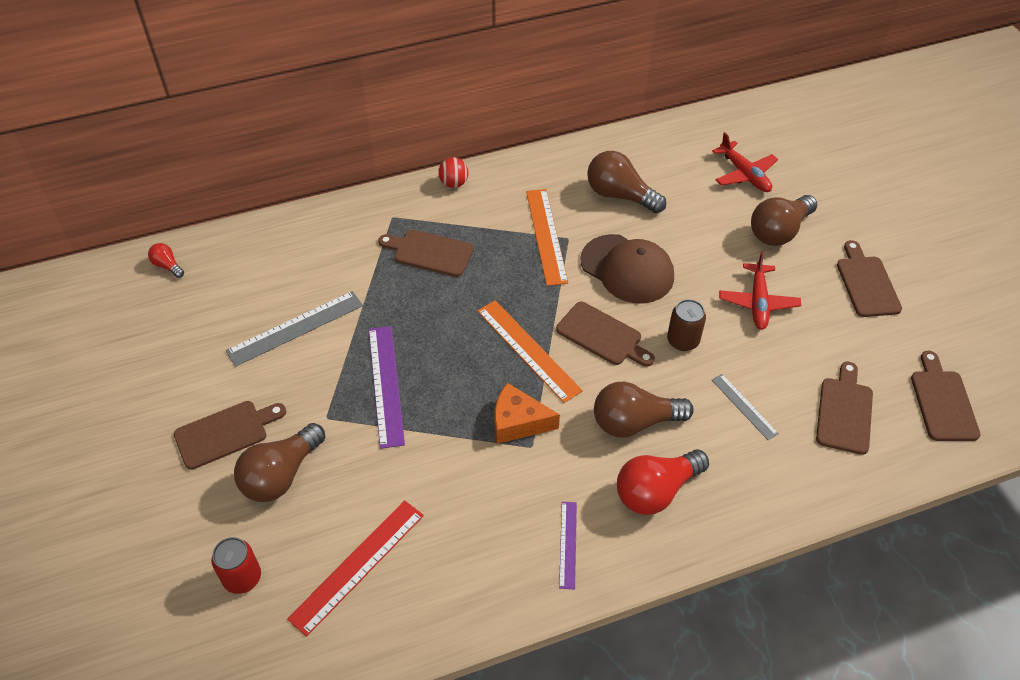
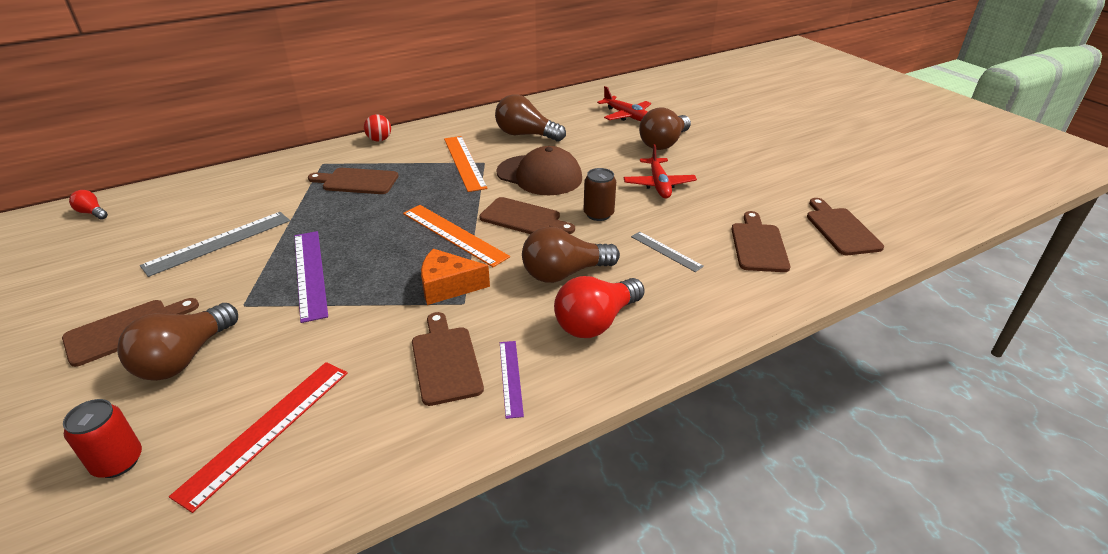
camera: 10 degrees left, 15 degrees down
brown cutting board [837,240,902,317] -> brown cutting board moved to [412,312,484,406]

